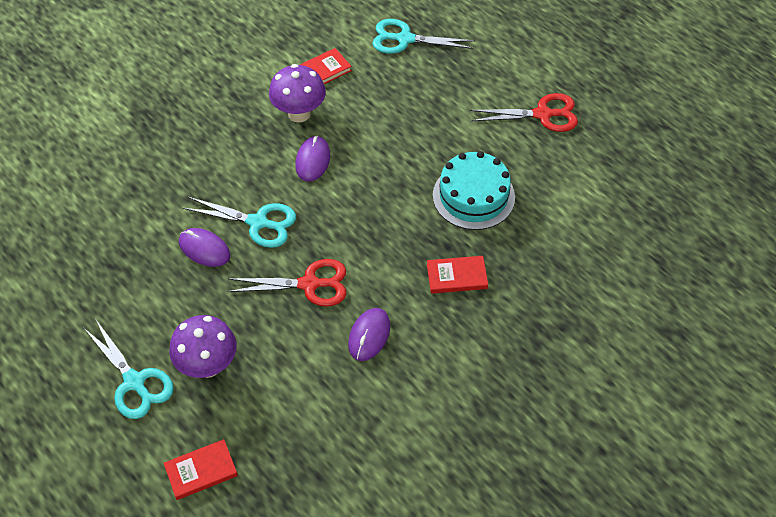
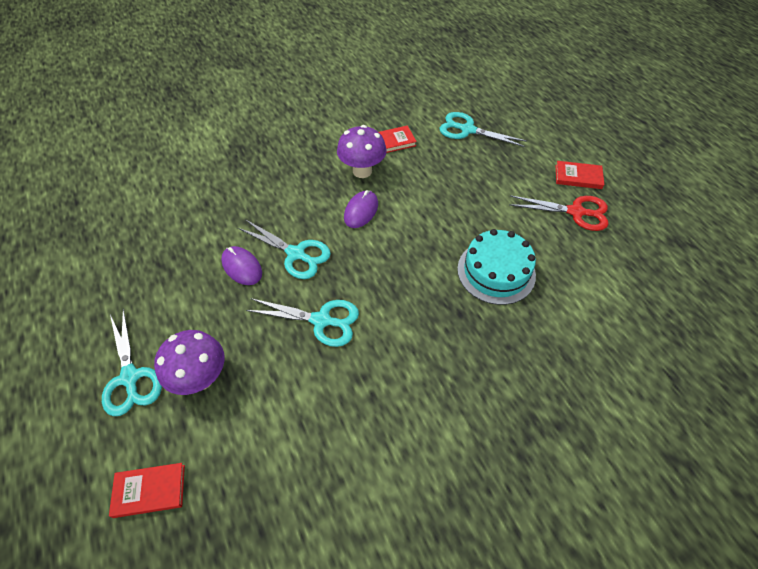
camera: 15 degrees right, 0 degrees up
red scissors [227,259,347,307] -> turquoise scissors [246,298,359,347]
purple mouse [348,308,390,361] -> none
red book [427,256,488,294] -> red book moved to [556,161,605,189]

